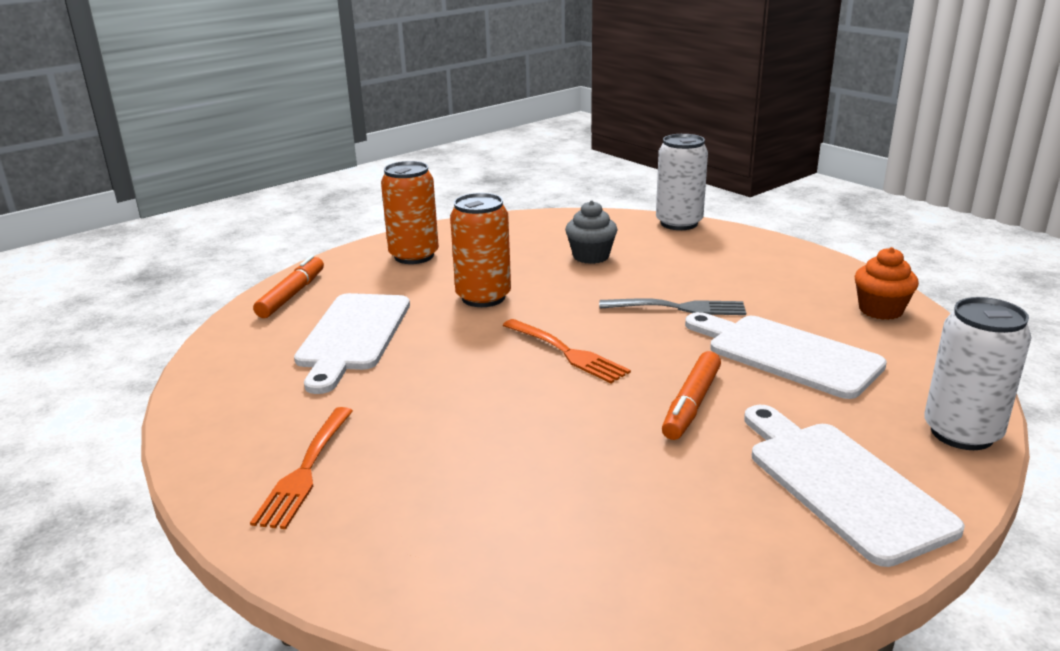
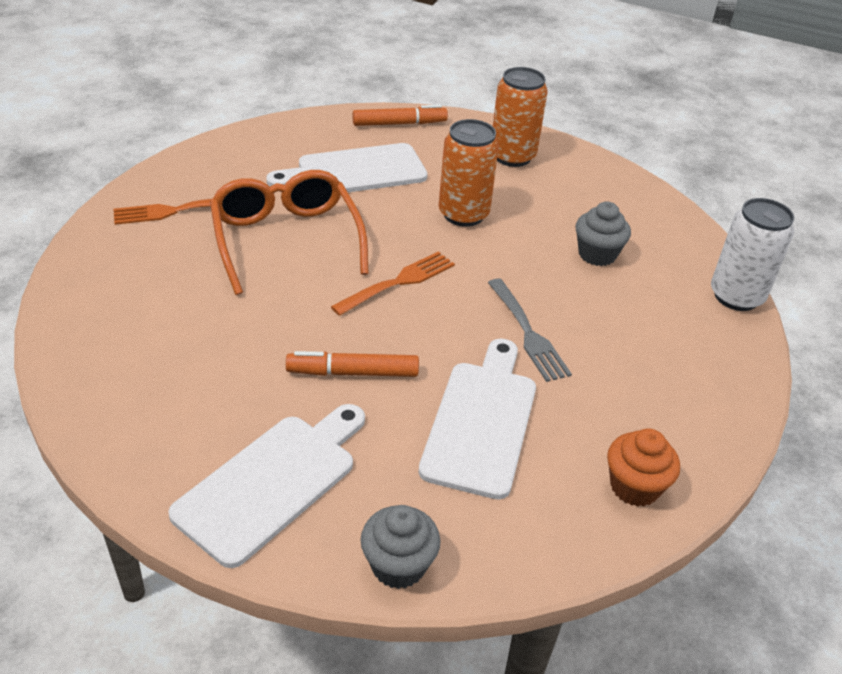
camera: 60 degrees right, 15 degrees up
orange fork [503,319,631,383] -> orange fork turned 150 degrees counterclockwise [331,251,455,316]
white can [924,297,1031,450] -> grey cupcake [361,505,441,589]
none -> orange glasses [210,170,369,295]

